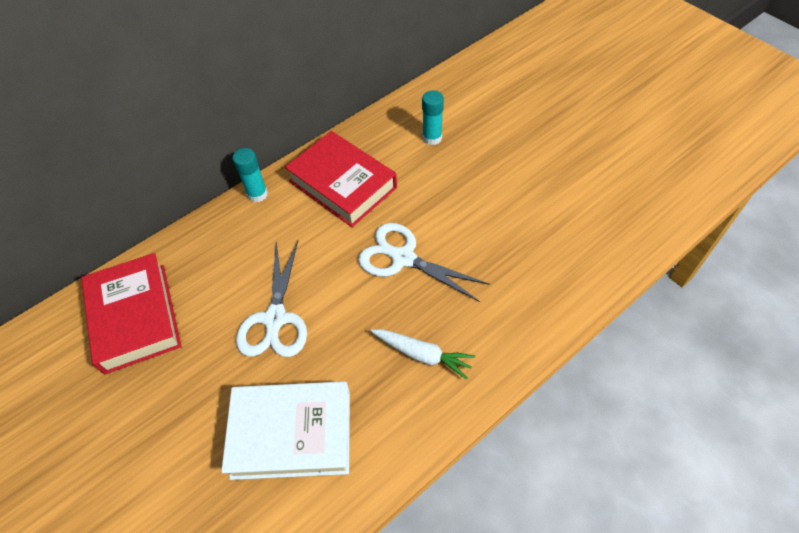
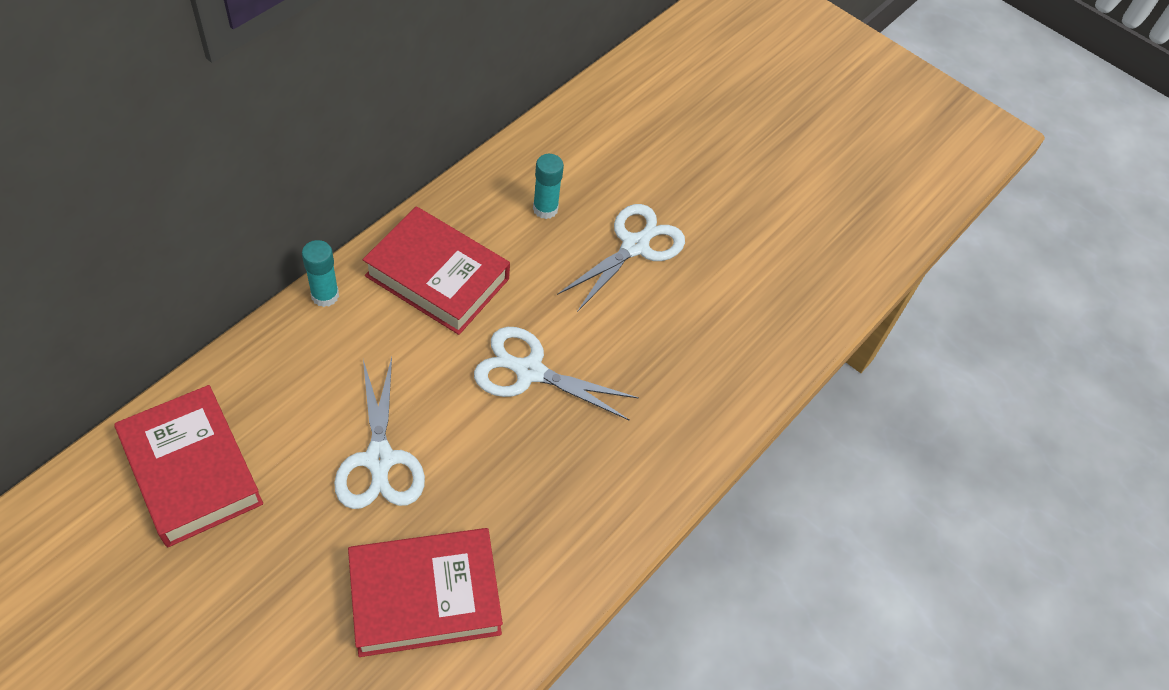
camera: 20 degrees left, 0 degrees up
white book [221,381,350,480] -> red book [348,528,503,657]
white carrot [370,329,476,380] -> none
none -> white scissors [557,204,685,312]

